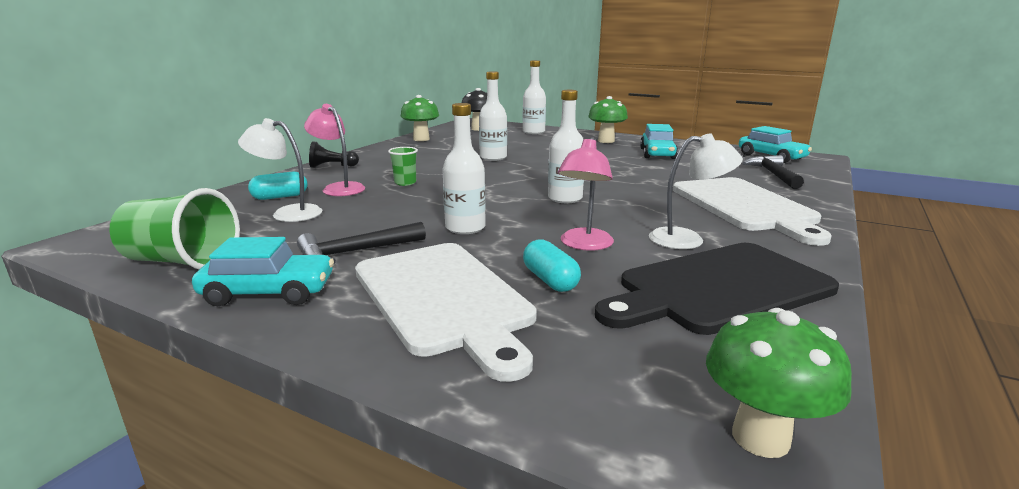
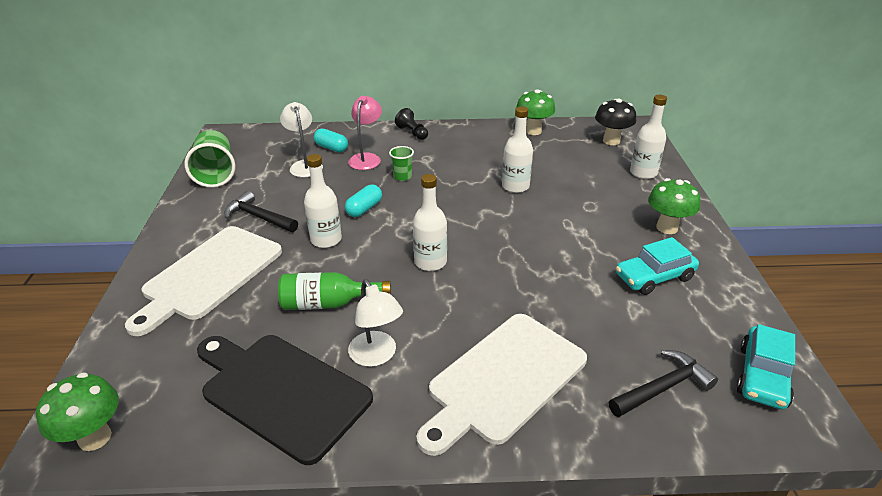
camera: 60 degrees right, 15 degrees up
turquoise car [192,237,334,306] -> none
turquoise capsule [523,239,581,292] -> turquoise capsule moved to [345,185,382,217]
pink lamp [558,137,614,251] -> green bottle [278,272,391,310]

